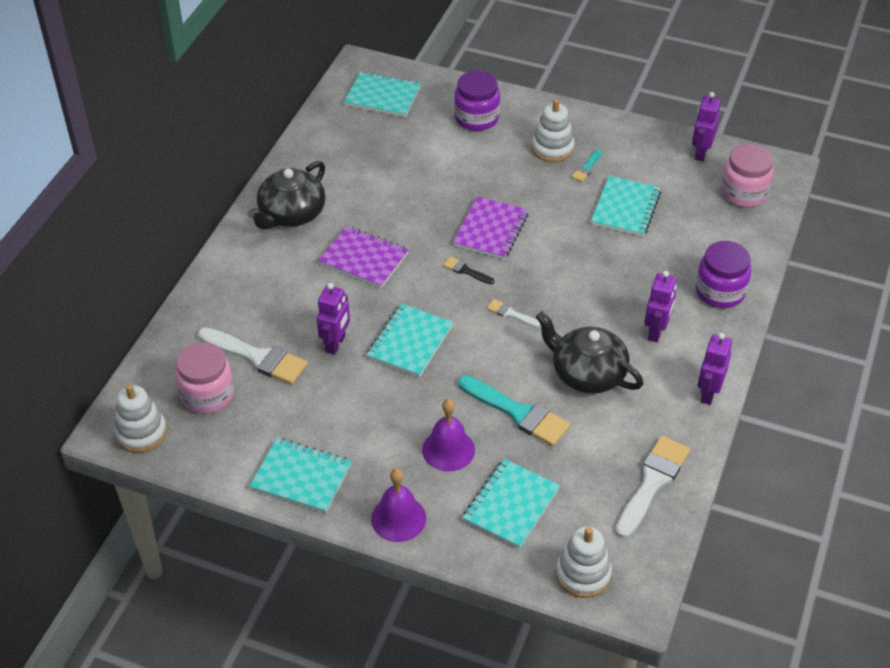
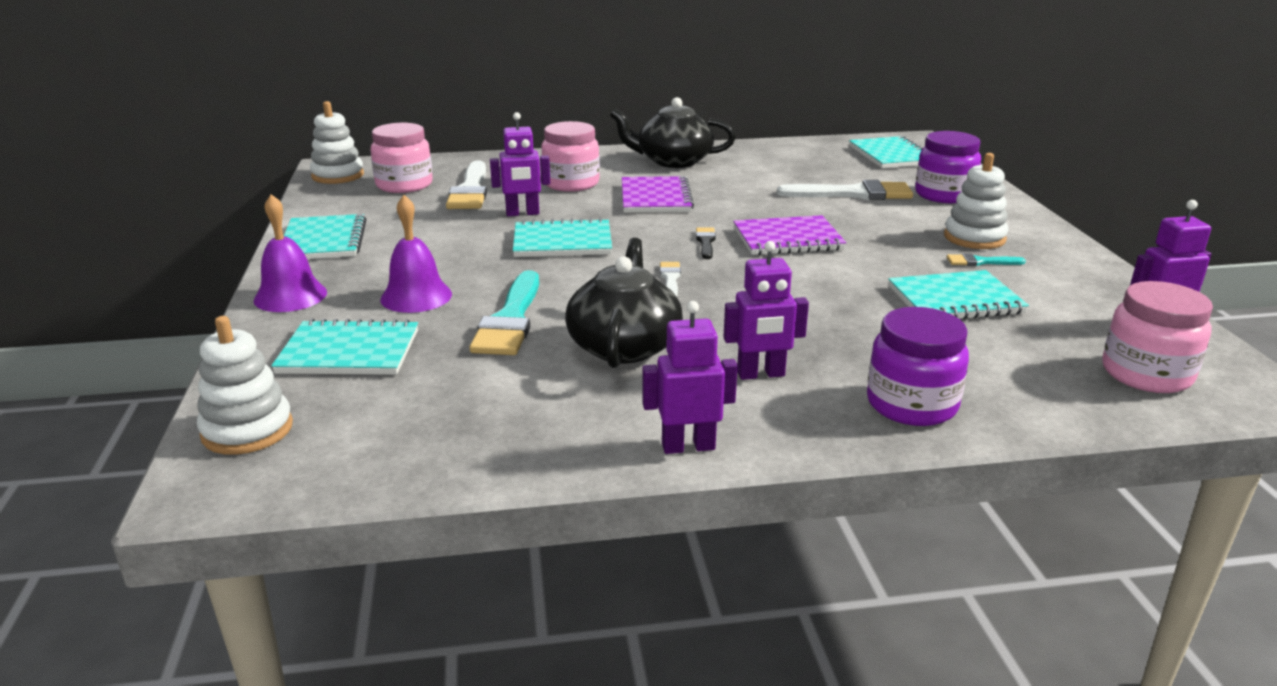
camera: 60 degrees right, 20 degrees down
white brush [615,436,690,538] -> white brush moved to [777,180,913,200]
none -> pink jar [541,121,600,192]

